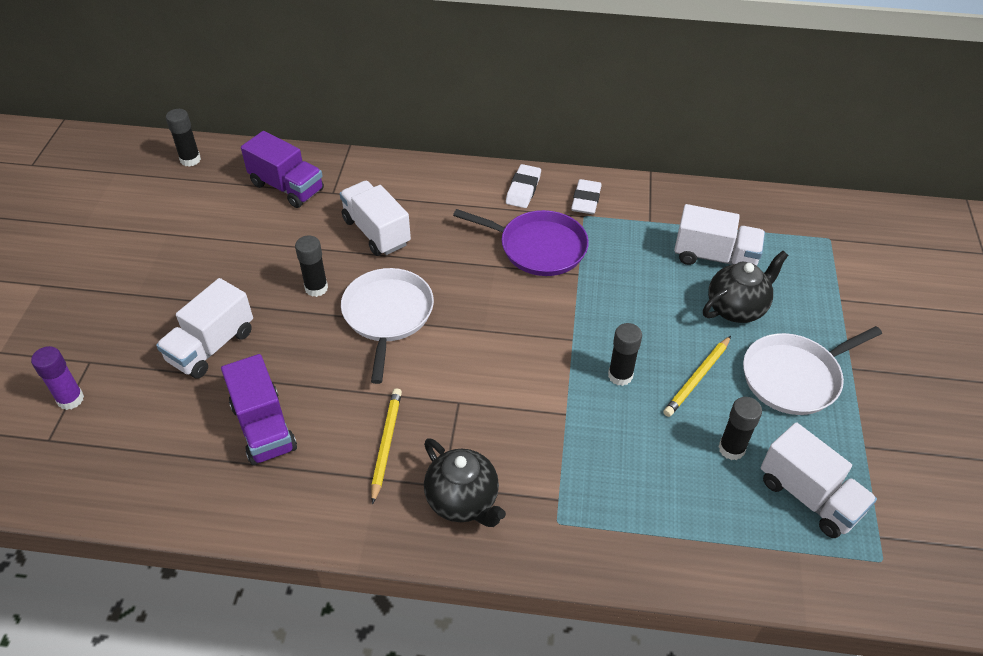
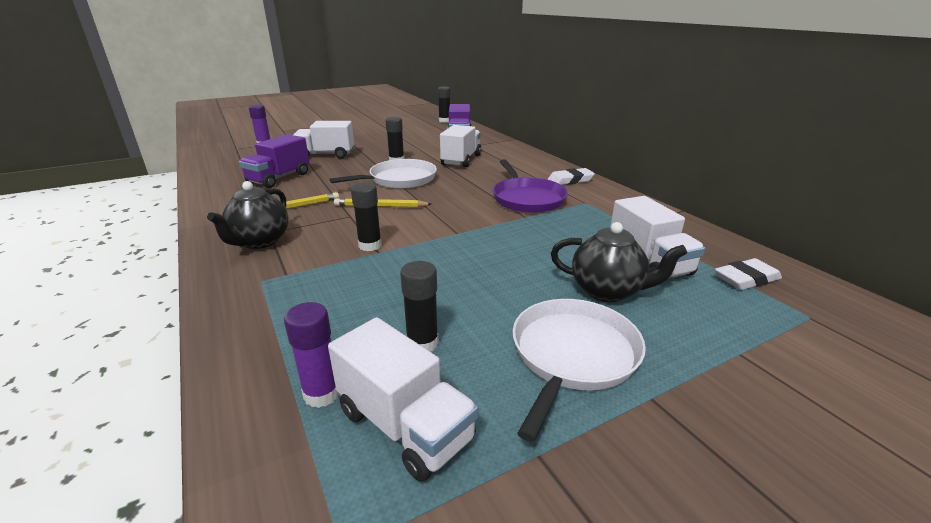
camera: 55 degrees right, 20 degrees down
white eraser [571,179,602,214] -> white eraser moved to [715,258,782,290]
black glue stick [608,323,642,386] -> black glue stick moved to [351,182,382,251]
yellow pencil [663,336,731,417] -> yellow pencil moved to [334,198,431,207]
white pan [743,326,882,415] -> white pan turned 90 degrees clockwise [513,299,646,442]
white truck [761,422,877,538] -> white truck turned 60 degrees counterclockwise [328,317,479,482]
none -> purple glue stick [284,302,339,408]

